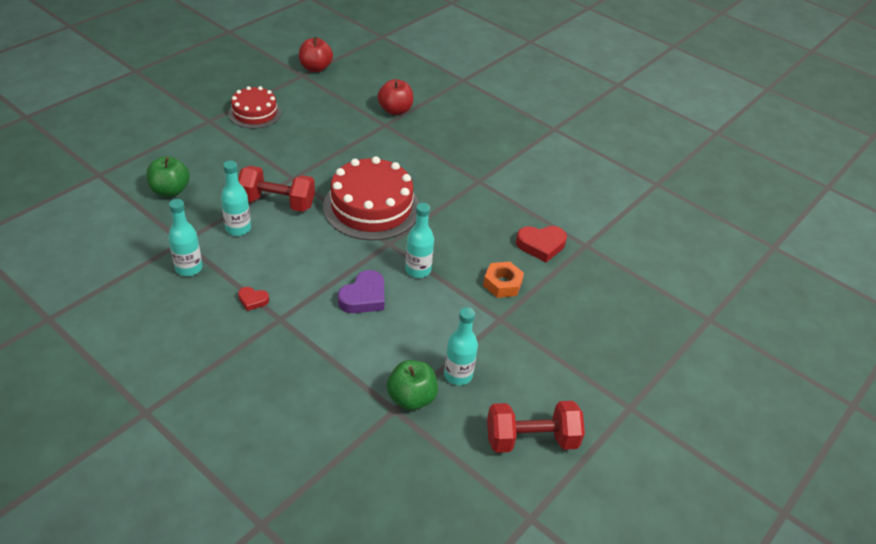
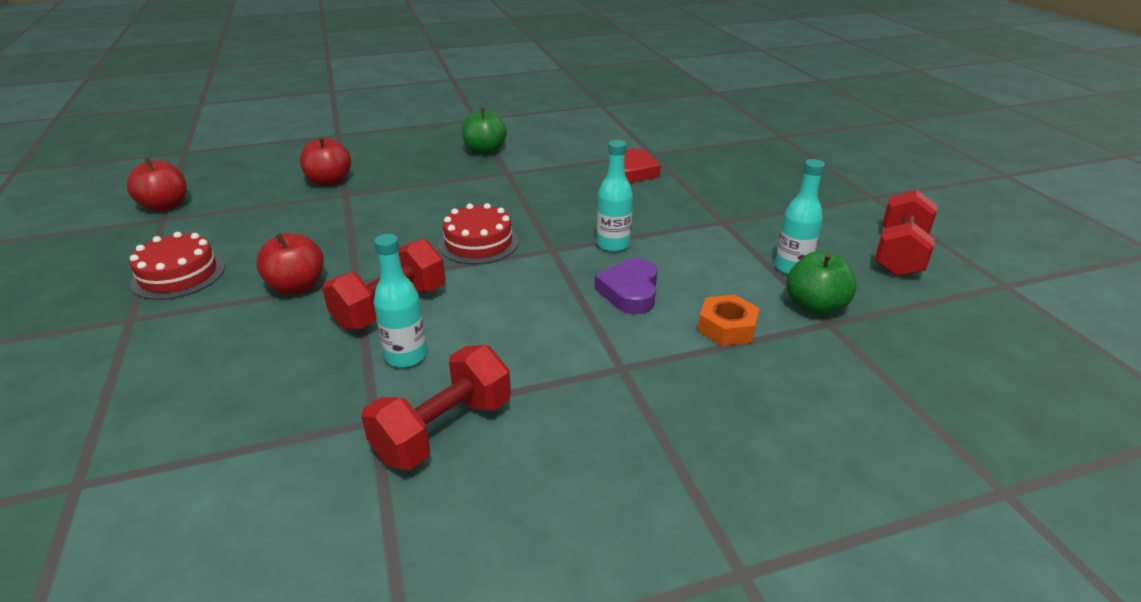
camera: 55 degrees left, 10 degrees down
green apple [146,156,190,197] -> green apple moved to [462,108,507,155]
turquoise bottle [168,199,202,276] -> red dumbbell [361,345,511,470]
red heart [238,287,269,311] -> none
red cake [323,156,419,241] -> red cake [438,203,519,264], size x0.60
purple heart [338,270,384,313] -> purple heart turned 150 degrees counterclockwise [595,258,657,314]
orange nut [483,262,524,298] -> orange nut moved to [698,295,760,346]
none -> red apple [256,233,324,295]

